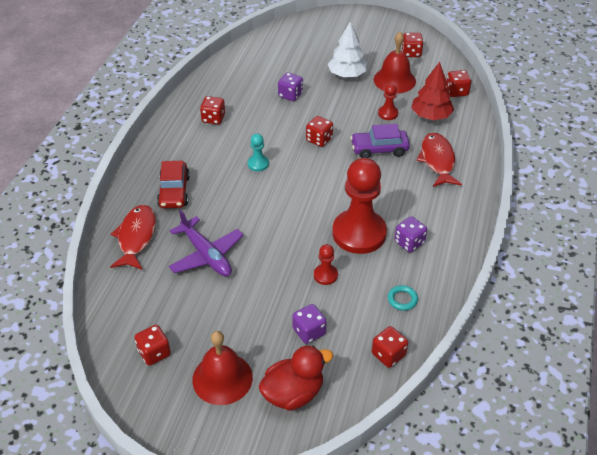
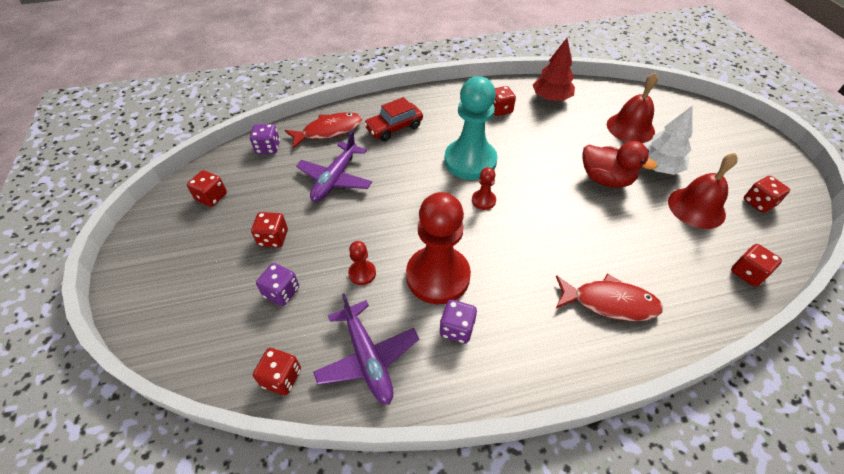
camera: 60 degrees right, 5 degrees up
red bell [192,331,253,405] -> red bell moved to [607,72,658,143]
turquoise pawn [248,134,269,171] -> turquoise pawn [444,76,497,180], size x2.33
red duck [259,345,333,411] -> red duck moved to [582,141,657,188]
purple dice [278,73,303,101] -> purple dice moved to [250,124,280,154]
red dice [306,116,333,147] -> red dice moved to [251,212,288,247]
purple car [350,124,410,158] -> none
red pawn [378,84,398,120] -> red pawn moved to [472,167,496,210]
turquoise ring [388,285,418,311] -> purple plane [313,293,419,405]
red tree [411,62,454,120] -> red tree moved to [533,38,575,101]
red fish [417,133,462,187] -> red fish turned 45 degrees clockwise [555,274,663,321]

